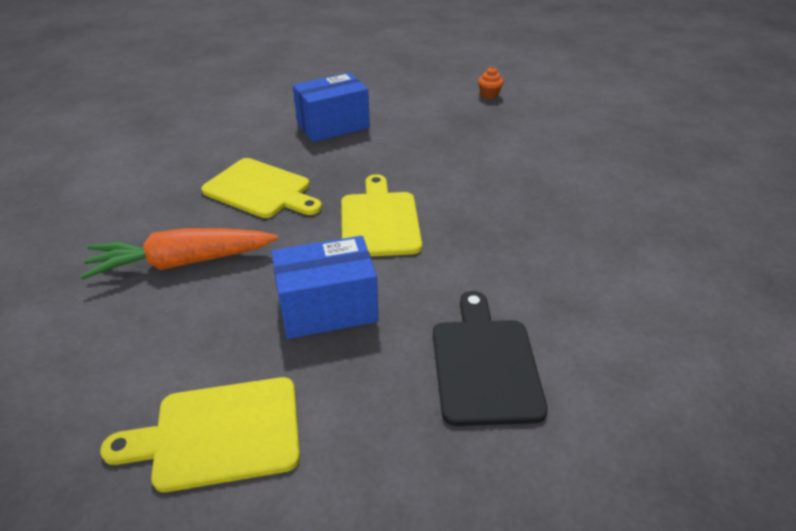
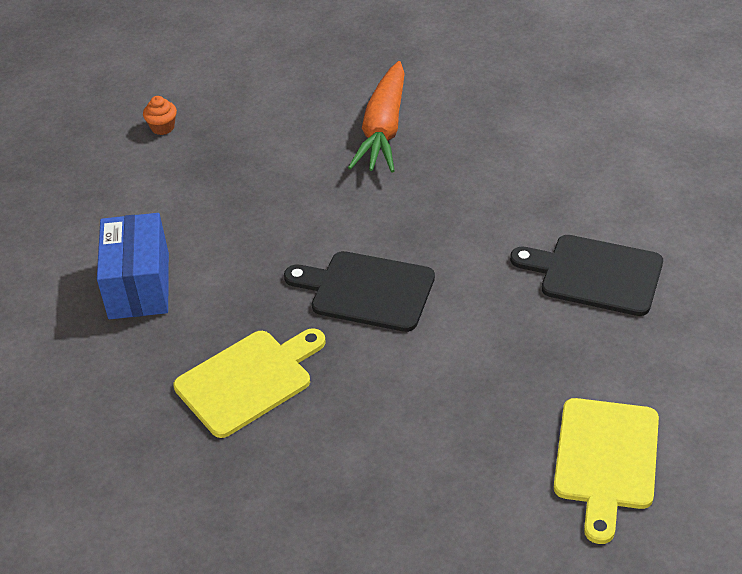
camera: 65 degrees left, 5 degrees up
orange carrot [80,228,278,279] -> orange carrot moved to [348,61,405,172]
blue box [272,236,378,339] -> none
yellow cutting board [341,174,422,257] -> black cutting board [284,251,435,332]

